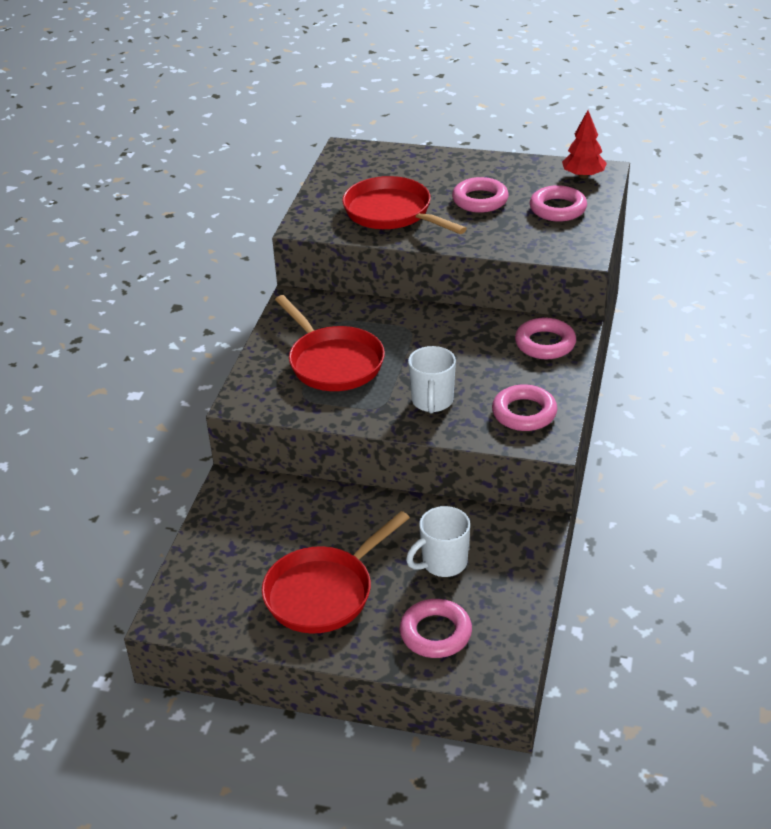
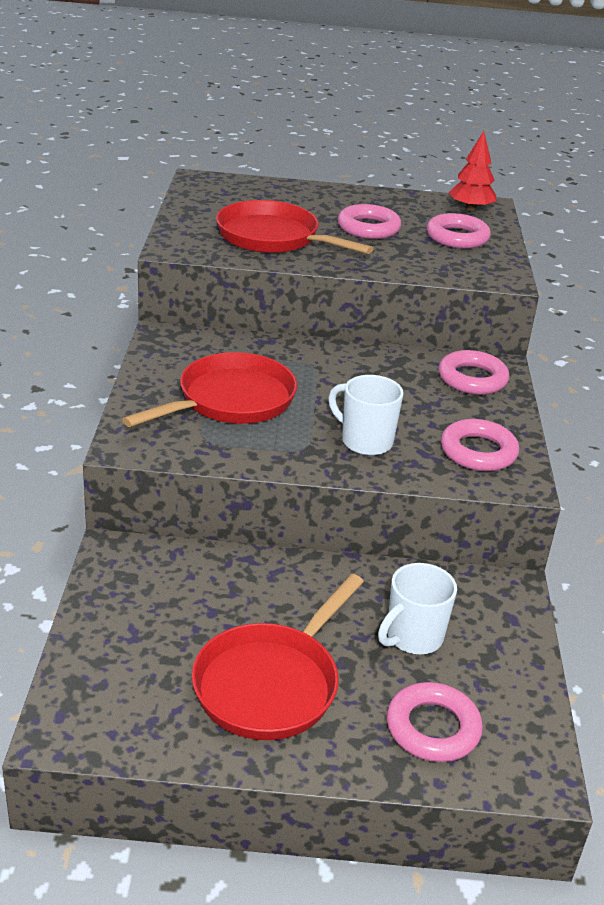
camera: 15 degrees left, 5 degrees down
red pan [275,295,385,391] -> red pan turned 90 degrees counterclockwise [122,352,297,427]
white mug [408,346,456,413] -> white mug turned 135 degrees clockwise [328,375,403,456]

